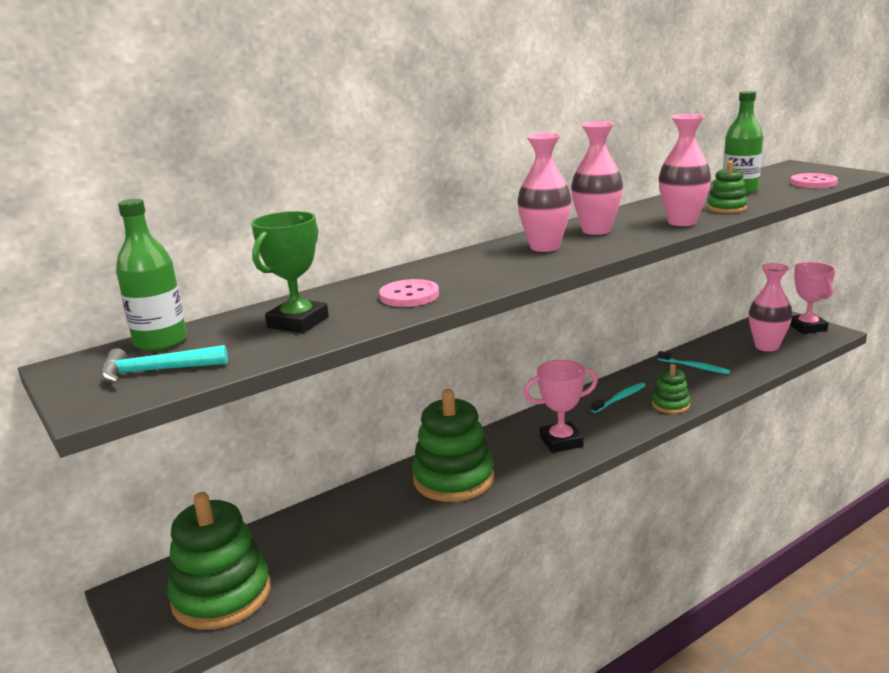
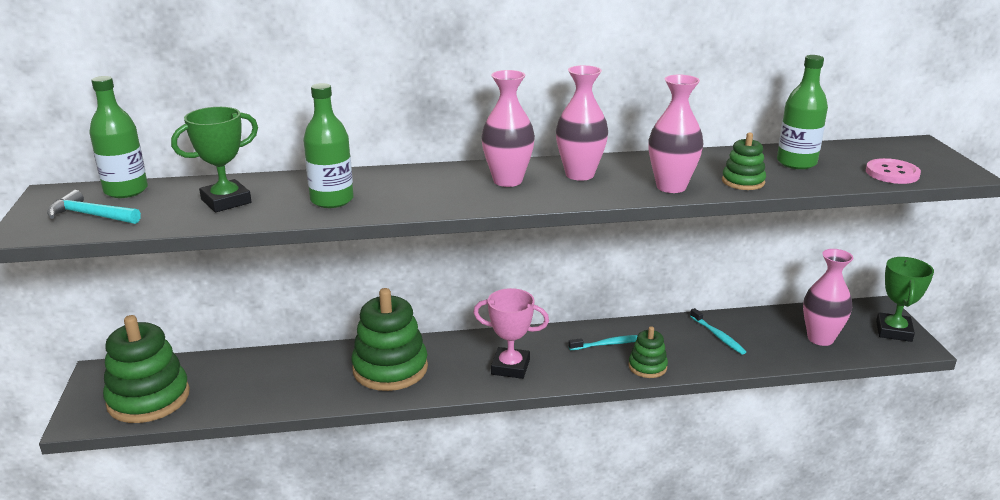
camera: 25 degrees right, 5 degrees up
pink button [379,279,439,307] -> green bottle [303,83,354,208]
pink trophy [790,262,835,334] -> green trophy [876,257,934,342]

